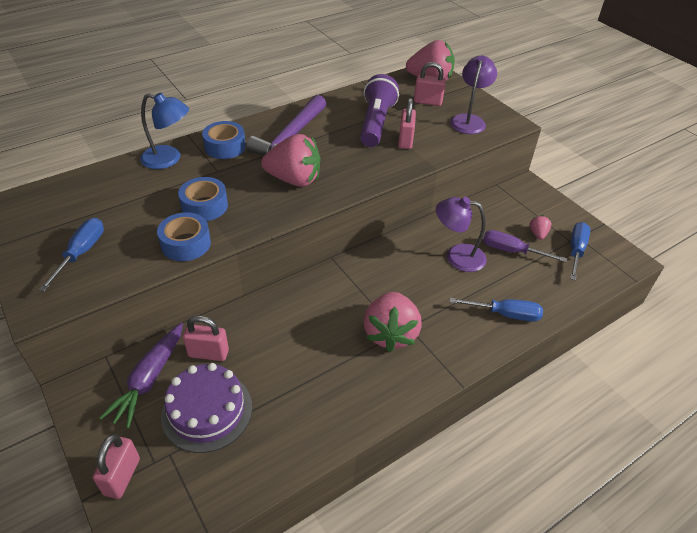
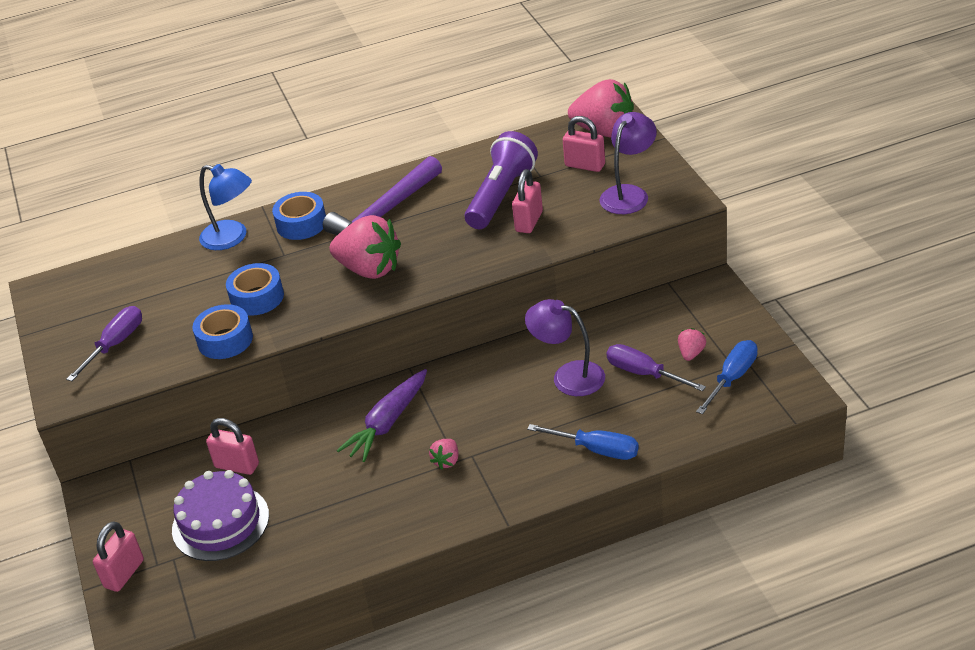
camera: 20 degrees right, 5 degrees down
blue screwdriver [38,218,104,292] -> purple screwdriver [66,306,142,381]
purple carrot [100,323,183,428] -> purple carrot moved to [337,369,427,462]
pink strawberry [363,292,422,352] -> pink strawberry [429,439,459,469], size x0.44

